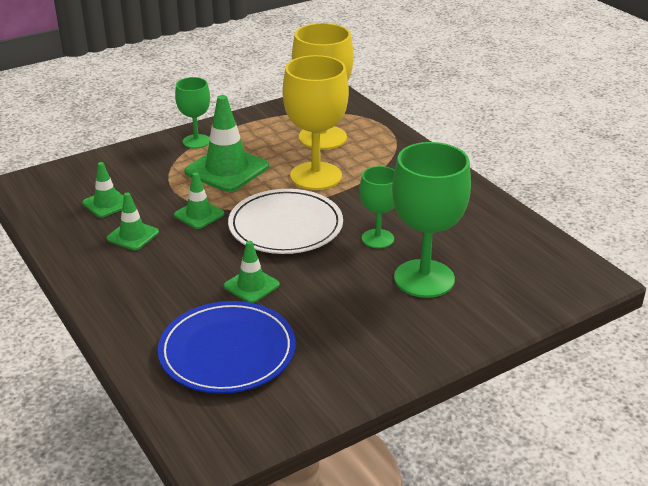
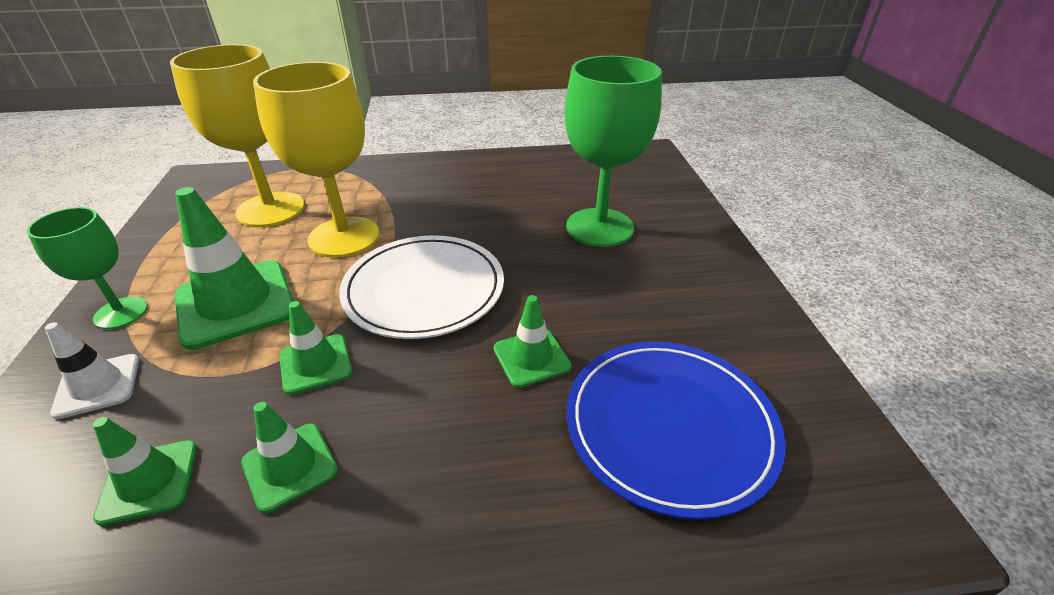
camera: 65 degrees left, 5 degrees up
green goblet [360,166,395,248] -> none
none -> white traffic cone [45,322,139,419]

